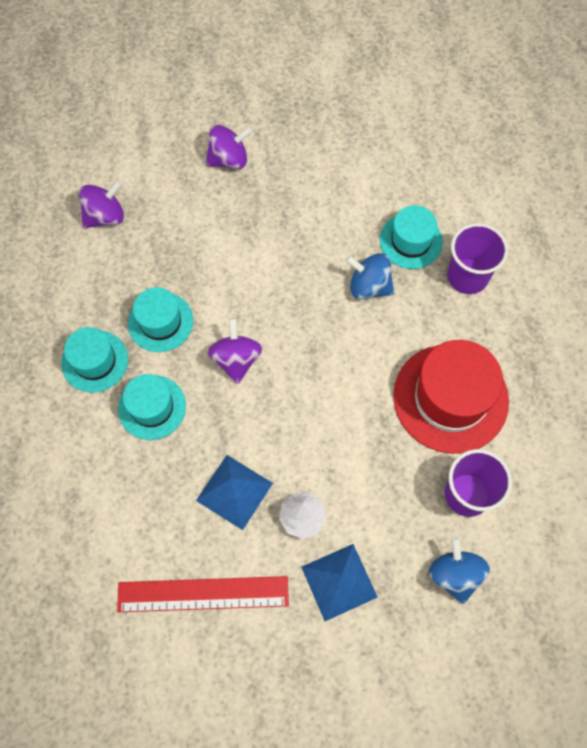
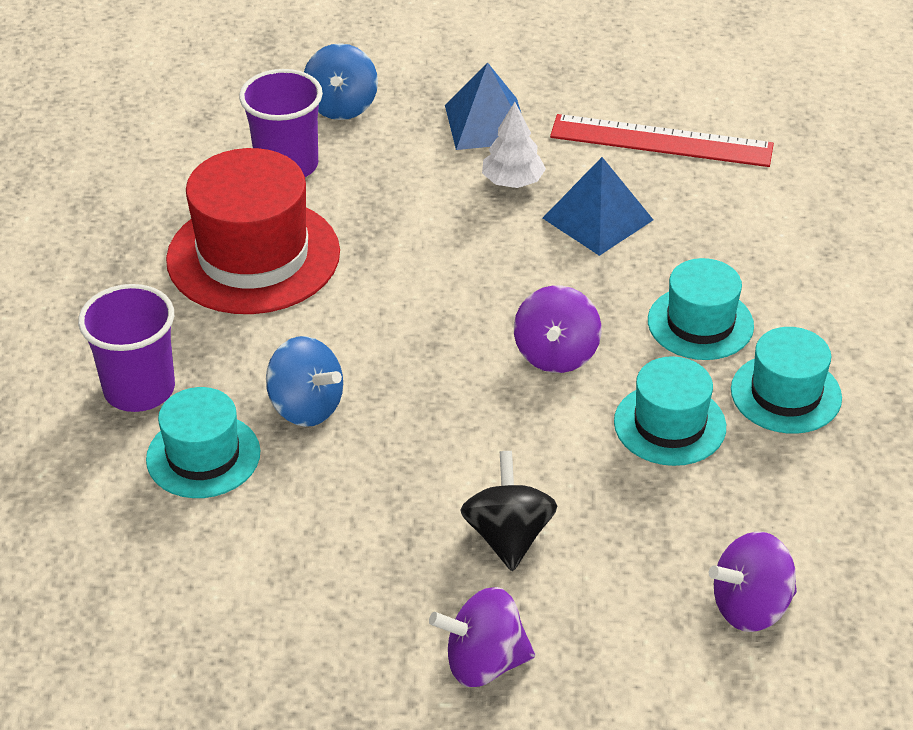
camera: 165 degrees left, 25 degrees down
none -> black spinning top [460,451,557,571]

